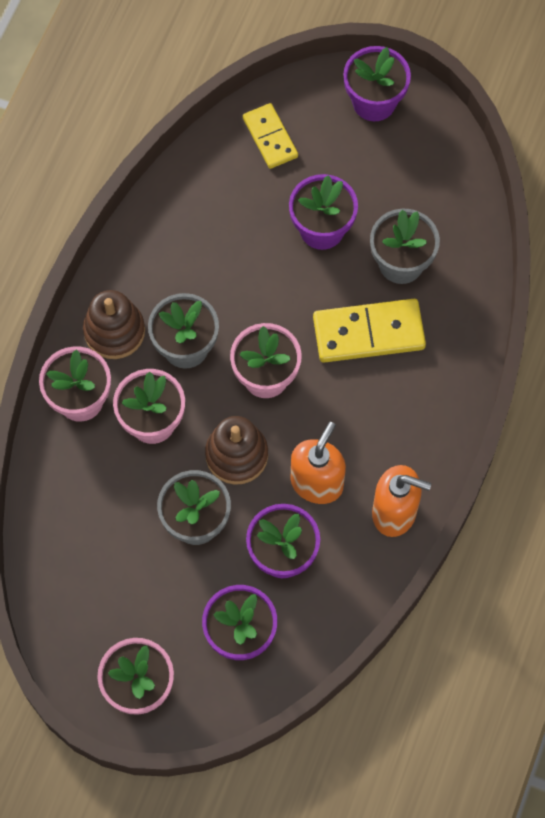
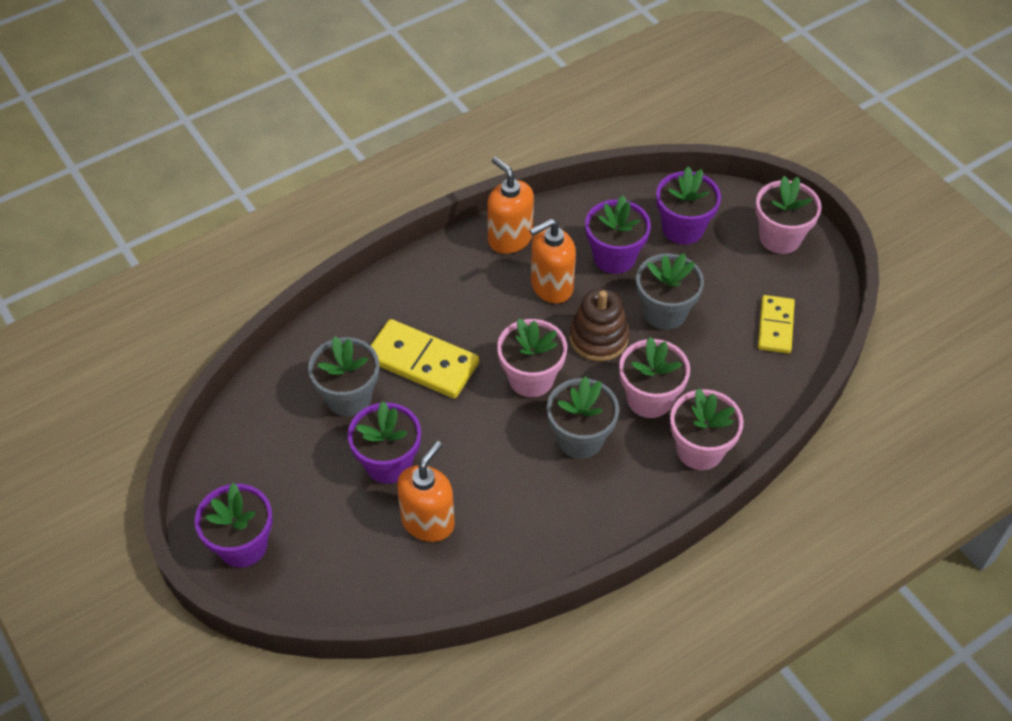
camera: 145 degrees left, 15 degrees down
brown stacking toy [83,290,145,359] -> none
yellow domino [243,103,298,169] -> yellow domino moved to [758,295,795,353]
none -> orange soap dispenser [397,441,455,542]

